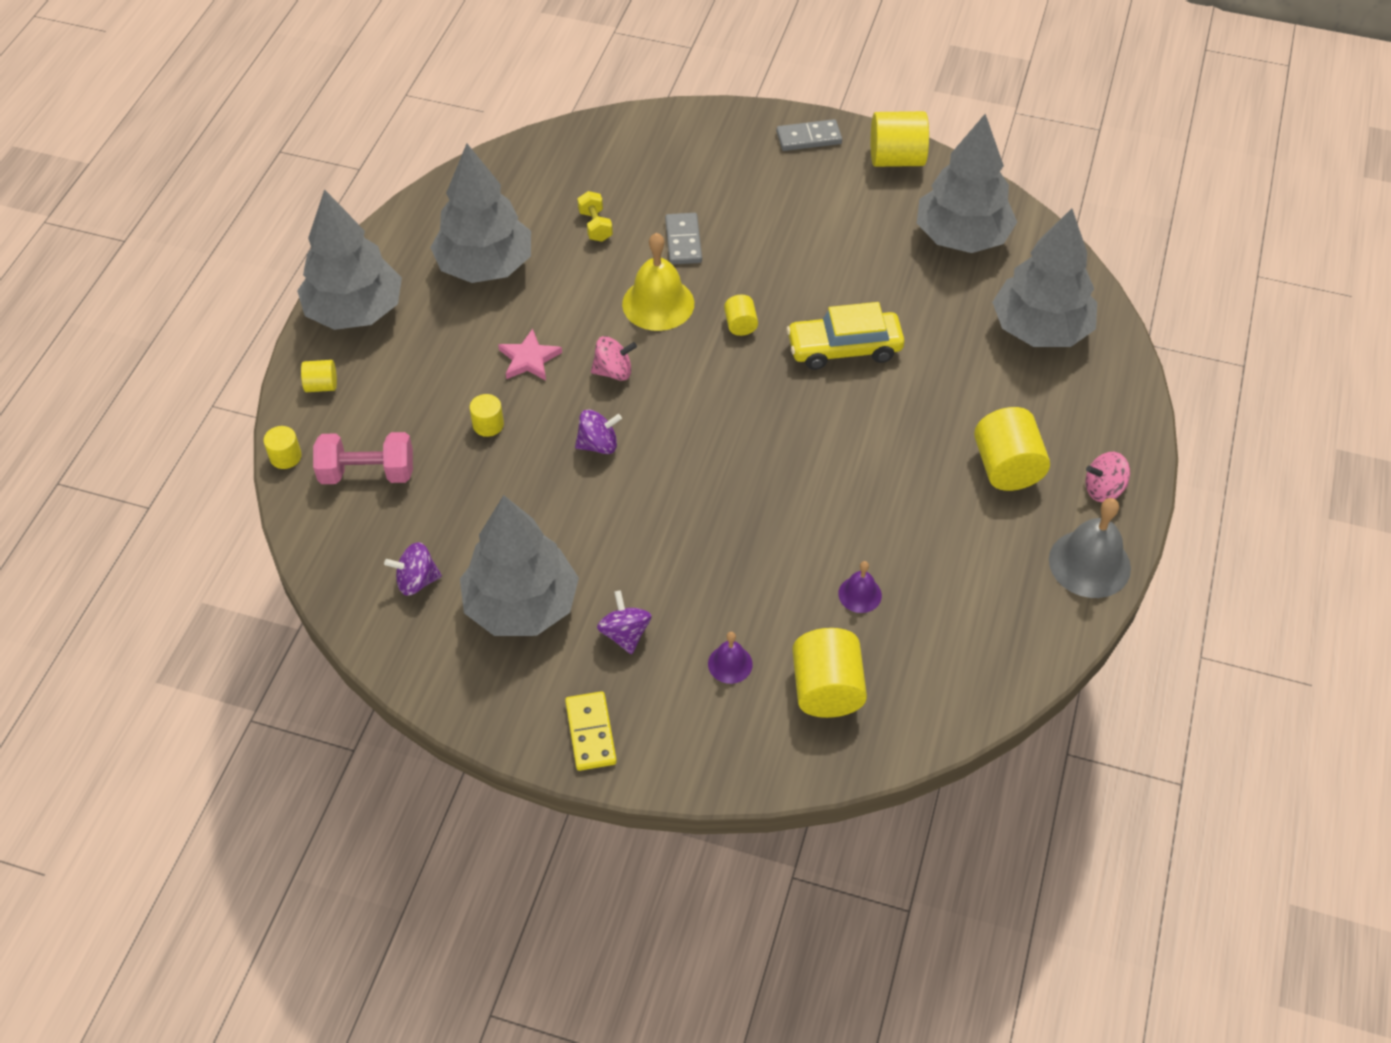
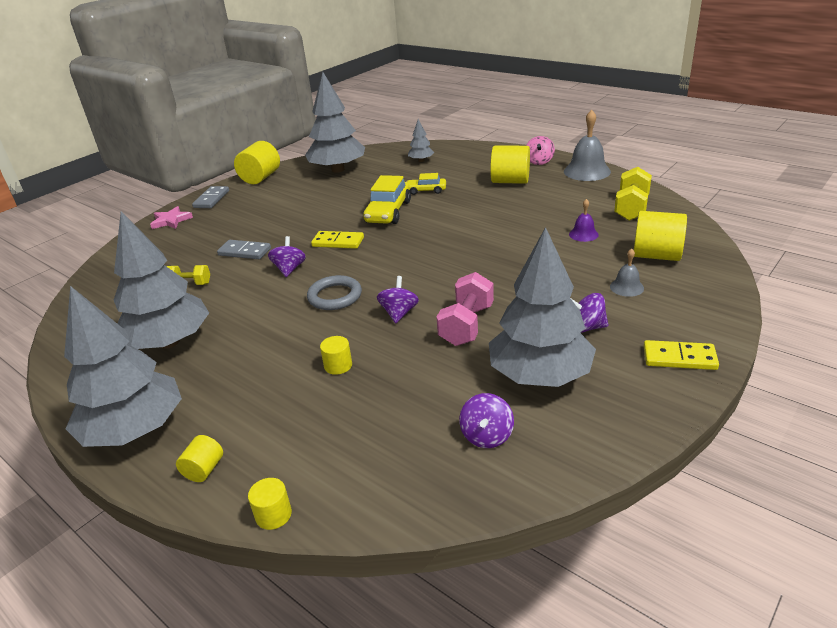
camera: 65 degrees left, 20 degrees down
pink dumbbell [313,432,413,484] -> pink dumbbell moved to [437,272,494,346]
pink star [498,329,562,381] -> pink star moved to [150,206,193,229]
pink spinning top [591,336,637,381] -> grey ring [307,275,362,310]
yellow bell [622,233,694,331] -> purple spinning top [268,236,306,277]
purple bell [708,632,753,684] -> grey bell [610,249,644,297]
yellow cylinder [724,295,758,336] -> yellow domino [311,231,364,249]
grey tree [992,208,1097,347] -> grey tree [408,119,435,162], size x0.45
none -> yellow car [406,173,446,195]
none -> yellow dumbbell [614,167,652,221]

